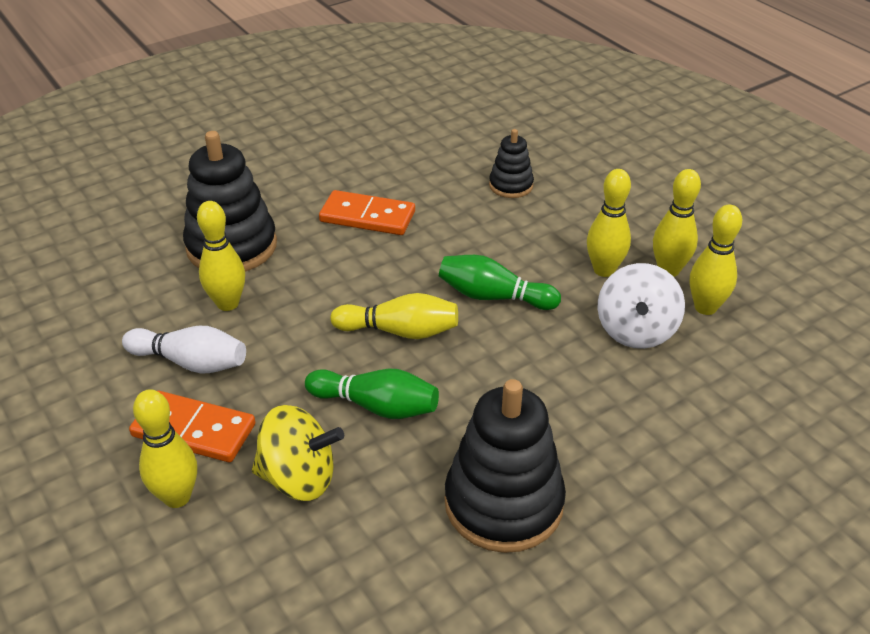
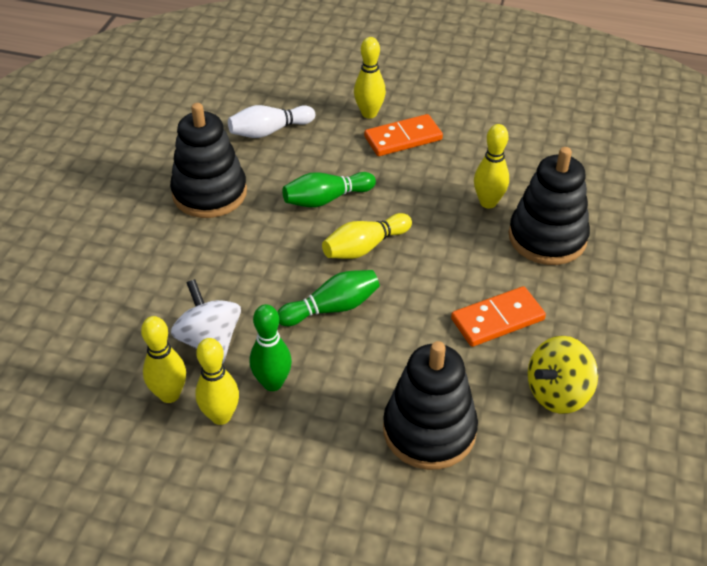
camera: 140 degrees right, 5 degrees up
white bowling pin [122,326,246,374] -> white bowling pin moved to [228,105,315,138]
yellow spinning top [252,405,344,501] -> yellow spinning top moved to [528,336,598,414]
black stacking toy [489,129,534,198] -> black stacking toy [383,341,478,470], size x1.88
yellow bowling pin [587,169,631,277] -> green bowling pin [250,304,292,391]

